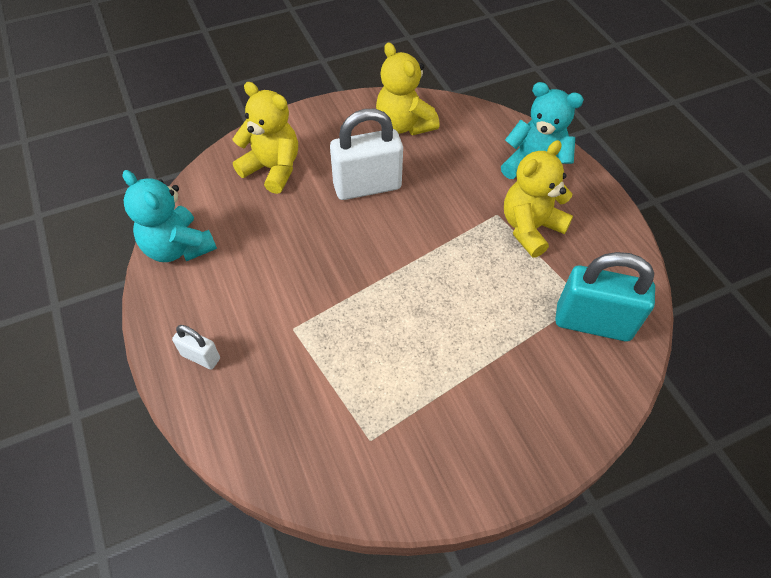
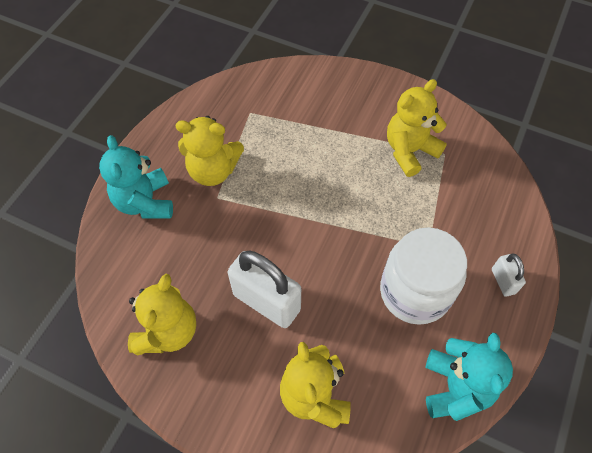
camera: 130 degrees left, 5 degrees up
turquoise padlock [555,252,655,342] -> none
none -> white jar [380,227,467,325]
none -> yellow teddy bear [387,79,447,177]

